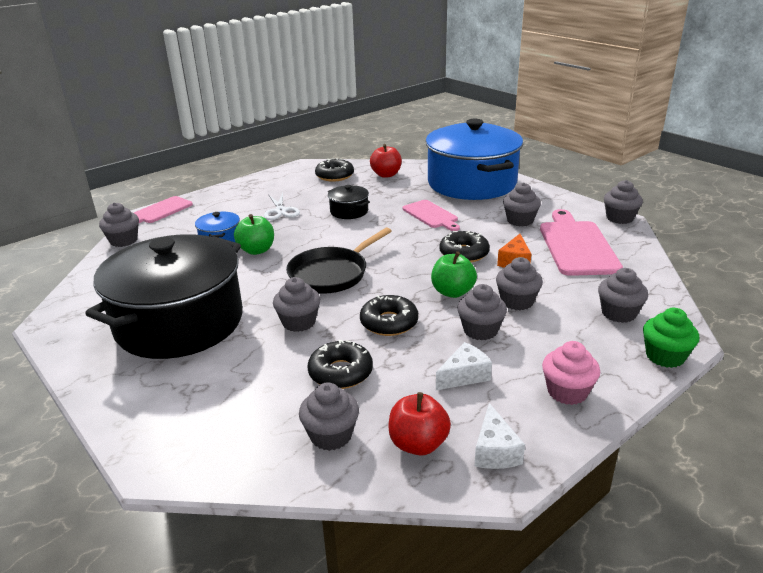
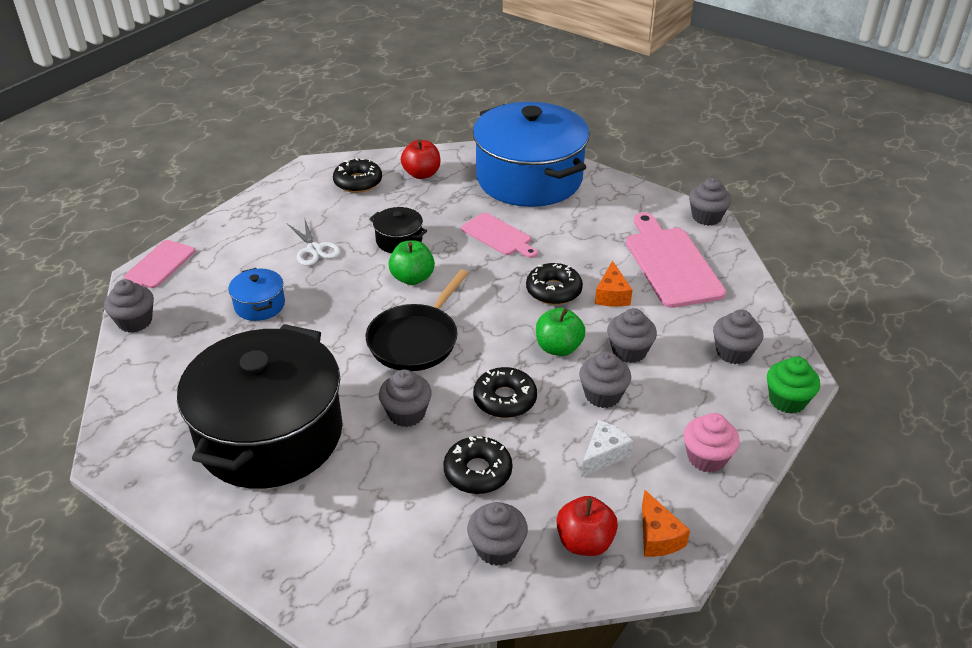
camera: 15 degrees left, 10 degrees up
green apple [234,214,274,255] -> green apple moved to [388,240,435,285]
white cheese [475,403,525,469] -> orange cheese [642,490,690,557]
grey cupcake [503,183,541,226] -> none

